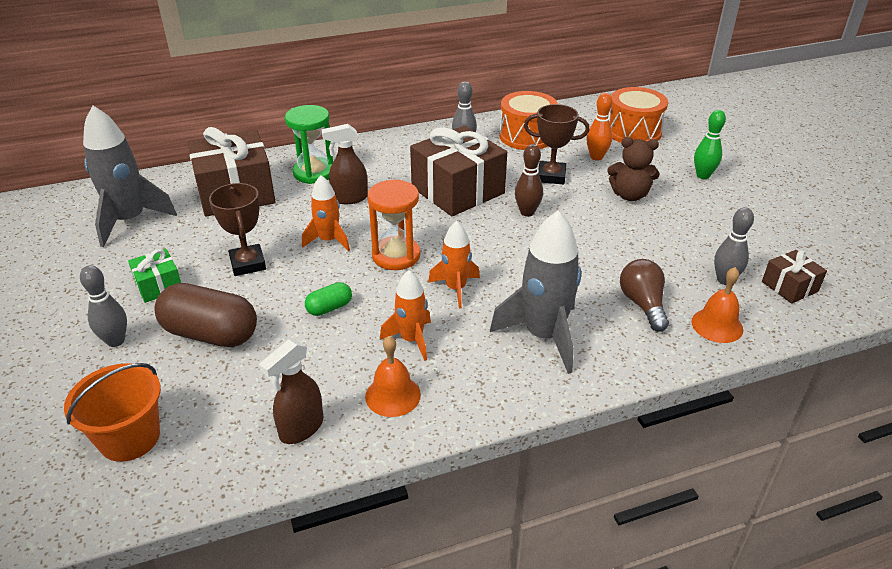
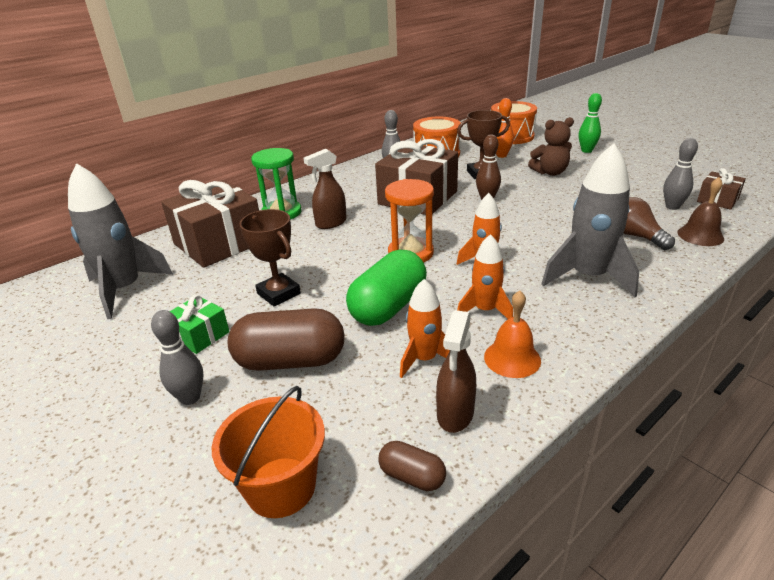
camera: 20 degrees left, 5 degrees down
orange rocket [302,175,350,251] -> orange rocket moved to [400,279,450,378]
green capsule [305,282,352,316] -> green capsule [346,250,427,326], size x2.04
orange bell [691,267,743,343] -> brown bell [678,177,724,246]
none -> brown capsule [379,441,446,491]

